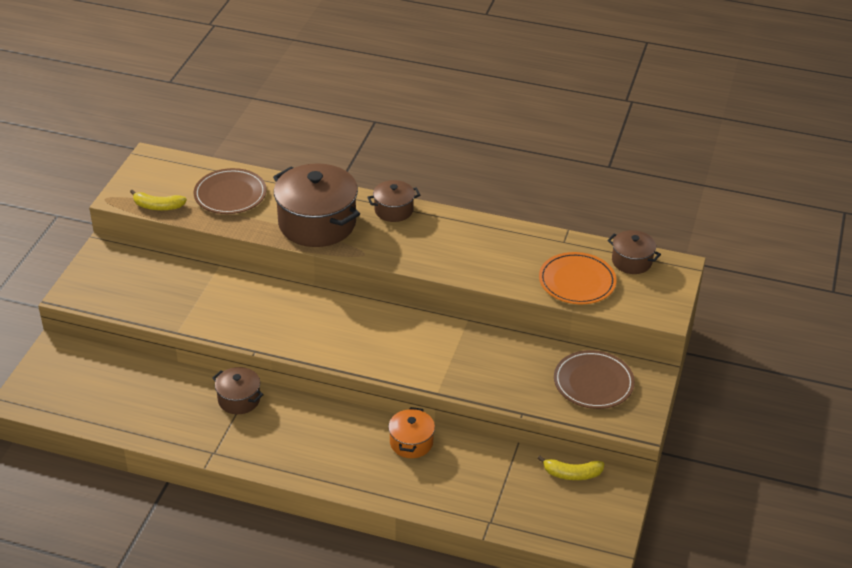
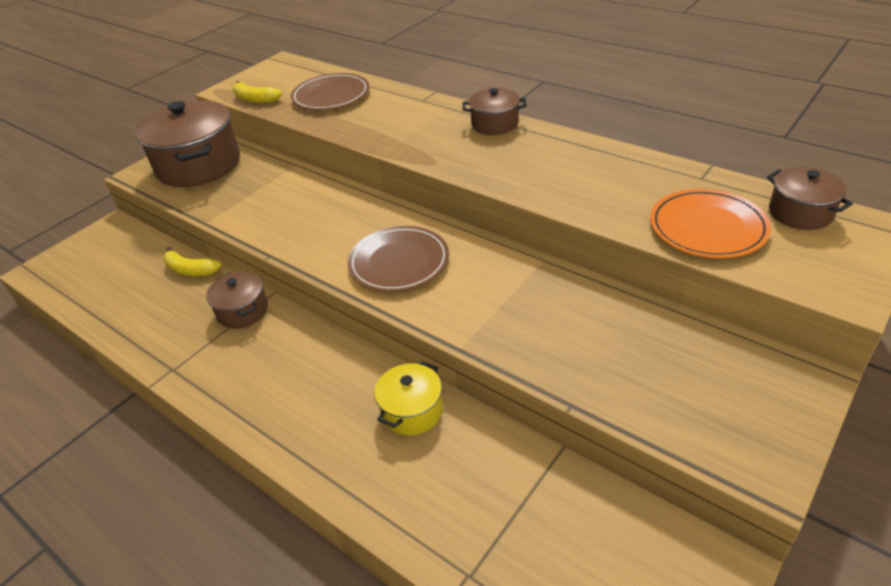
camera: 25 degrees right, 0 degrees up
brown pot [273,163,360,247] -> brown pot moved to [135,100,240,187]
orange pot [388,407,435,458] -> yellow pot [374,361,443,436]
yellow banana [538,456,605,480] -> yellow banana moved to [163,246,221,276]
brown plate [554,350,635,409] -> brown plate moved to [348,226,449,292]

